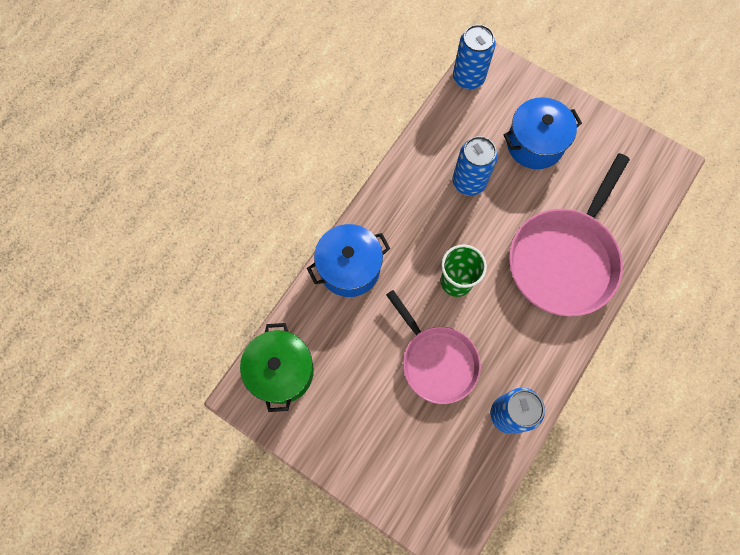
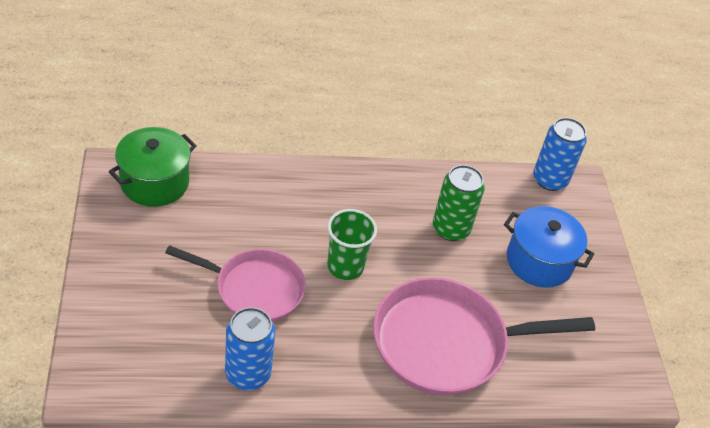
camera: 45 degrees right, 25 degrees down
blue pot [307,224,390,297] -> none
pink pan [386,290,481,404] -> pink pan turned 90 degrees counterclockwise [165,245,306,322]
blue can [453,136,498,196] -> green can [433,165,485,241]

